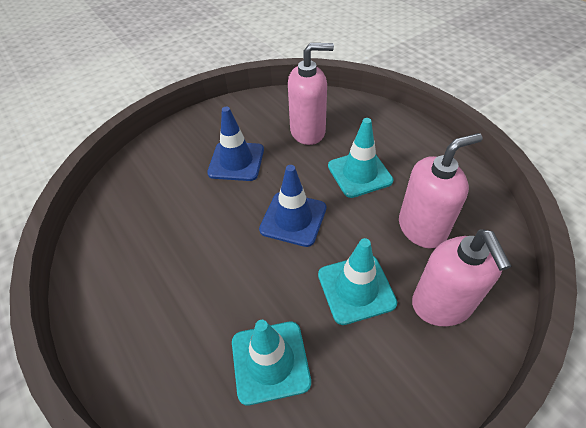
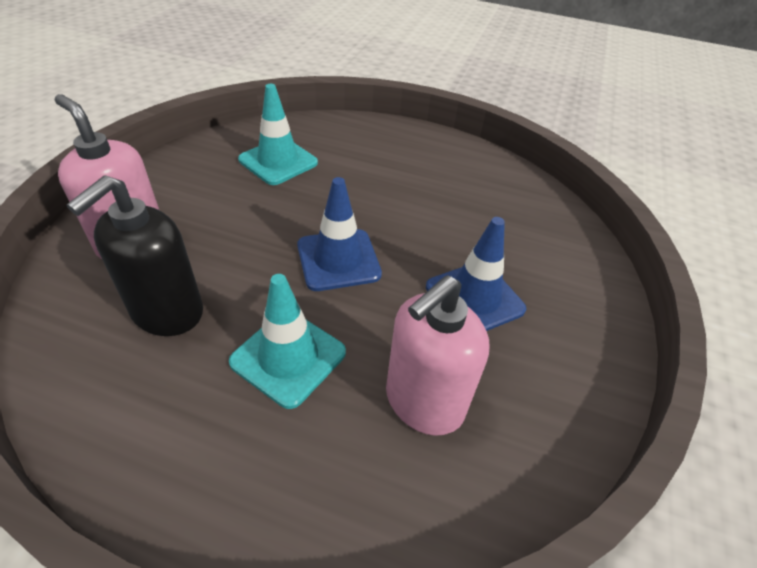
camera: 140 degrees right, 5 degrees down
turquoise traffic cone [318,238,397,325] -> none
pink soap dispenser [399,133,483,248] -> black soap dispenser [67,175,203,336]

